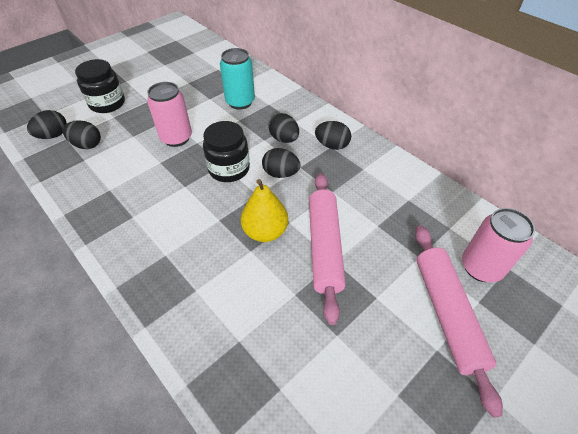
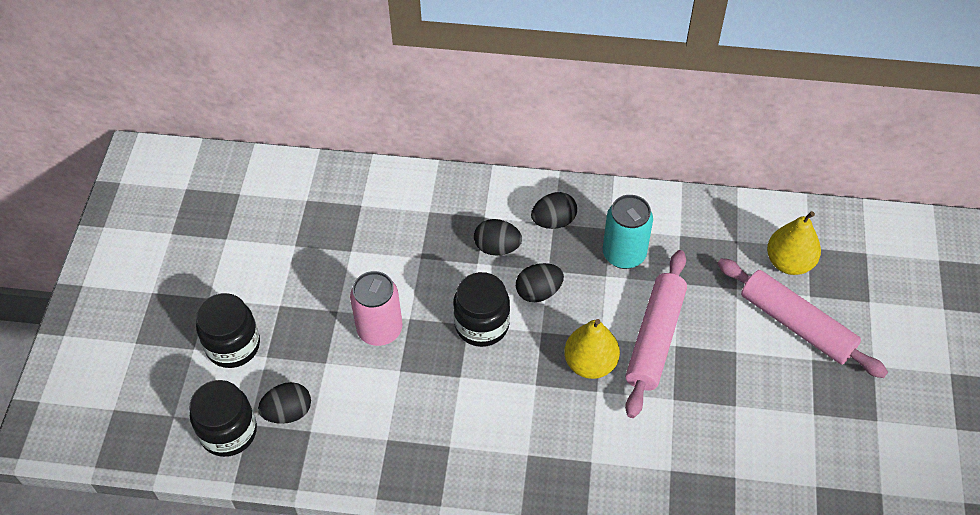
camera: 40 degrees left, 5 degrees up
black egg [27,110,67,139] -> black jar [190,380,257,457]
turquoise can [220,48,255,109] -> turquoise can moved to [603,195,653,269]
pink rolling pin [309,173,346,325] -> pink rolling pin turned 60 degrees clockwise [625,250,687,418]
pink can [462,208,535,282] -> yellow pear [767,211,821,275]

